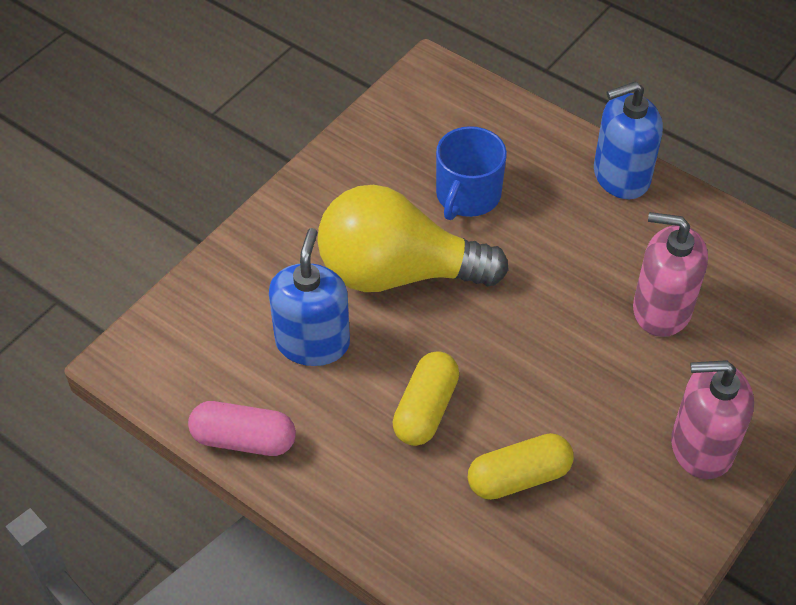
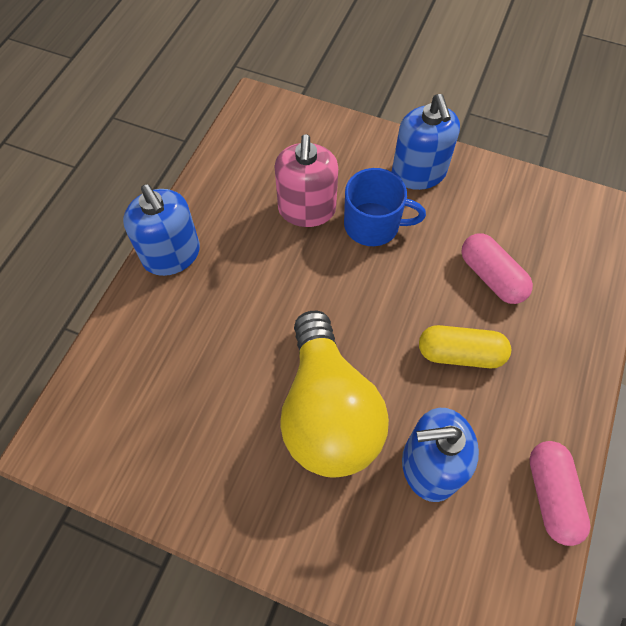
camera: 105 degrees left, 10 degrees up
blue mug [436,126,507,220] -> blue mug moved to [344,168,426,246]
yellow capsule [468,433,574,500] -> pink capsule [461,233,533,304]
pink soap dispenser [671,360,754,479] -> blue soap dispenser [392,94,460,190]

